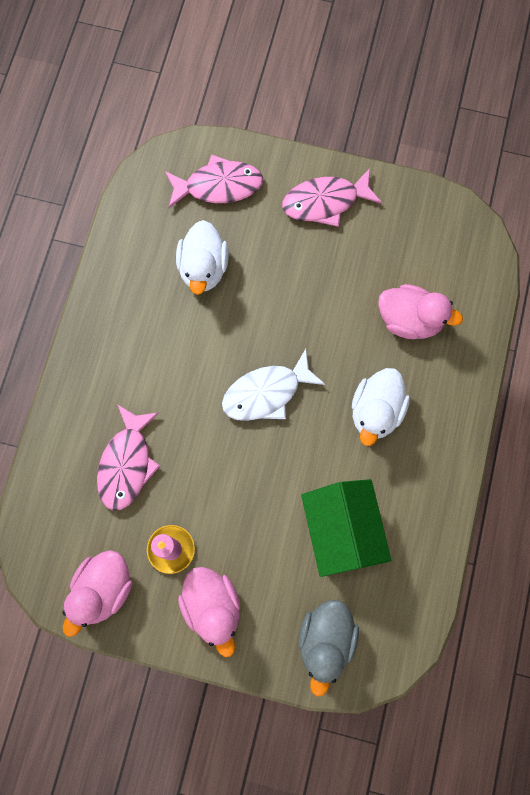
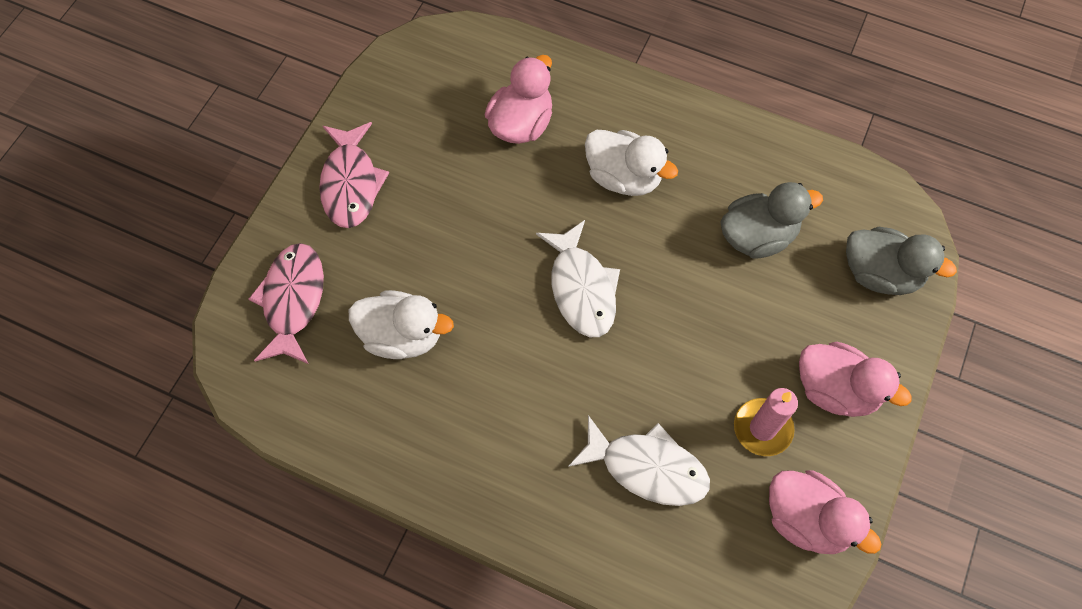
camera: 80 degrees left, 10 degrees down
pink fish [97,404,160,511] -> white fish [568,415,710,506]
pink duck [178,567,240,657] -> pink duck turned 45 degrees clockwise [799,342,912,417]
green house [301,479,391,577] -> grey duck [720,182,823,259]

